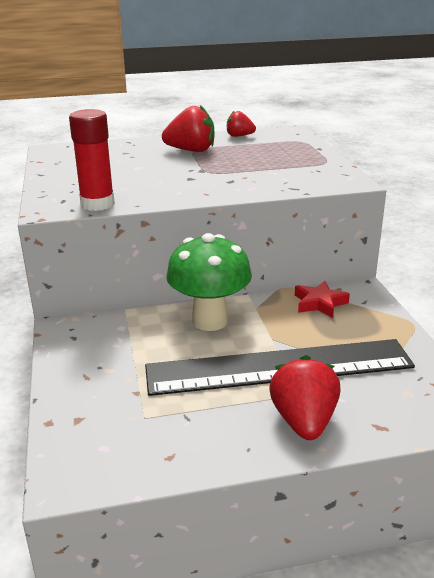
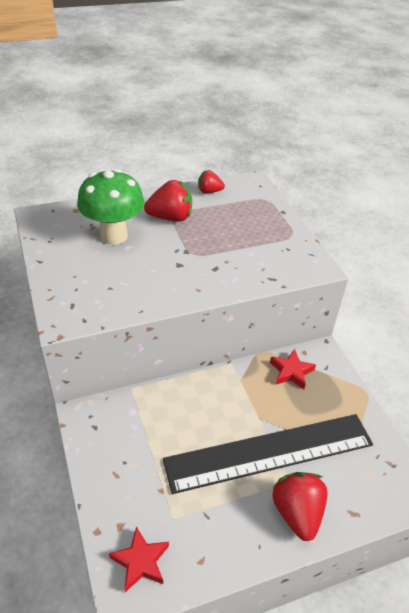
camera: 10 degrees left, 15 degrees up
red glue stick [69,109,115,211] -> none
green mushroom [166,233,252,331] -> green mushroom moved to [77,169,144,245]
none -> red star [109,527,169,592]

